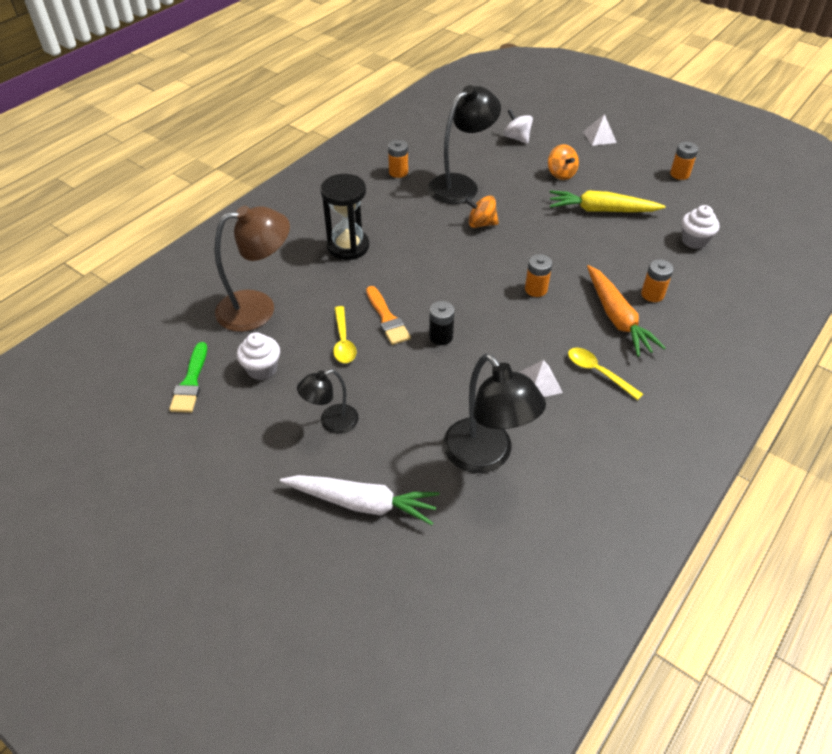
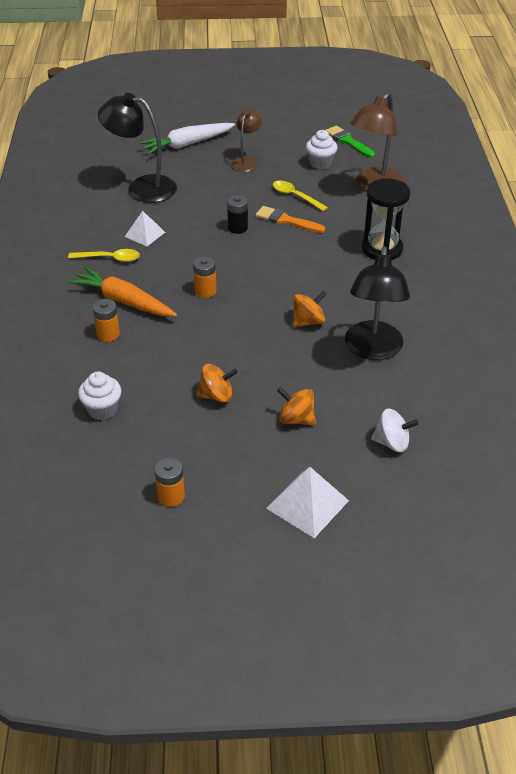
camera: 140 degrees right, 5 degrees down
black lamp [297,369,359,434] -> brown lamp [231,110,262,172]
orange battery [388,140,408,178] -> none
yellow carrot [550,191,666,212] -> orange spinning top [197,364,238,403]
white pyramid [583,114,617,146] -> white pyramid [266,467,349,538], size x1.52

